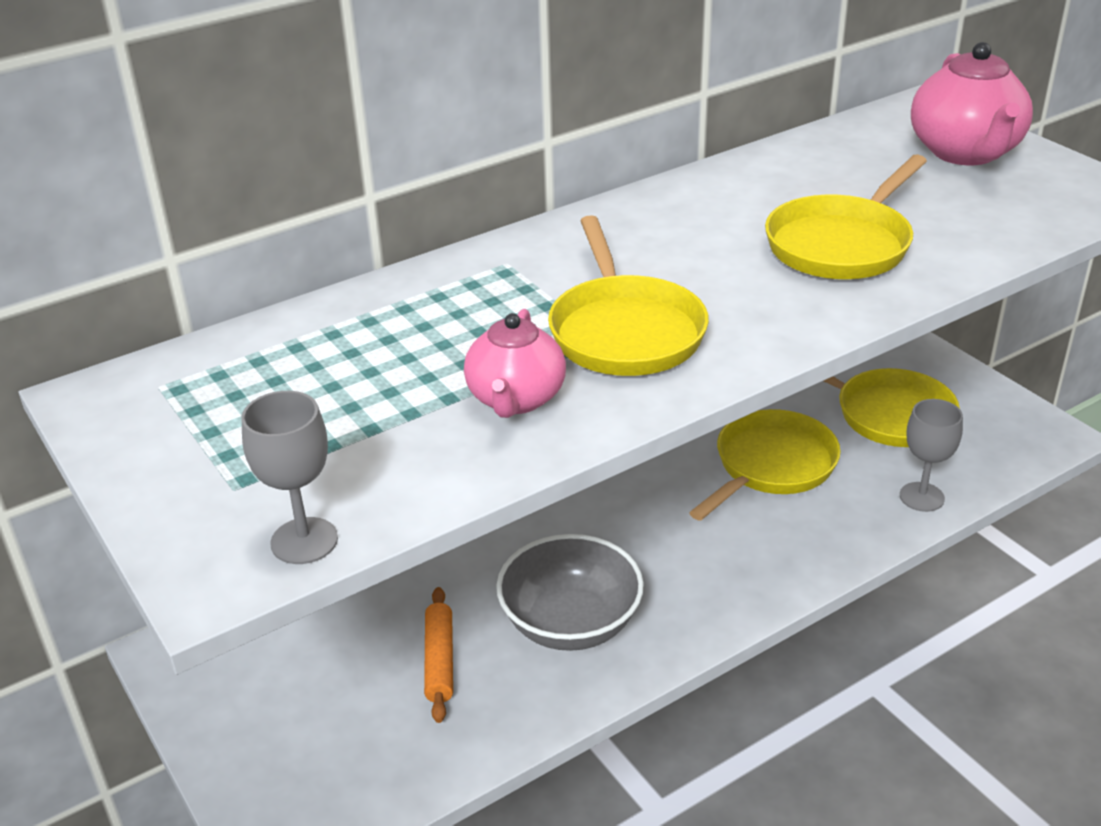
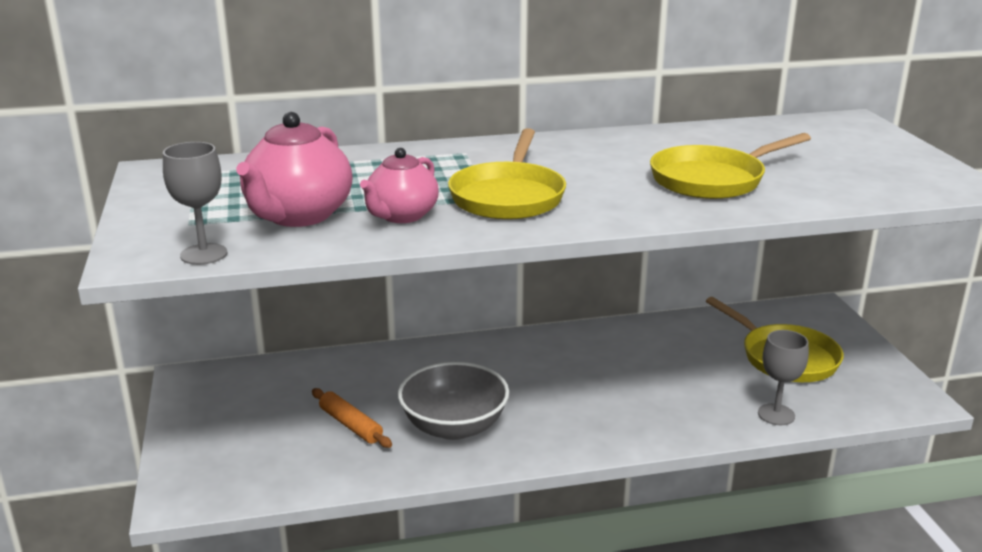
camera: 20 degrees right, 10 degrees down
orange rolling pin [424,587,453,723] -> orange rolling pin turned 60 degrees counterclockwise [312,388,392,448]
yellow pan [689,409,841,521] -> none
pink teapot [911,42,1033,165] -> pink teapot moved to [236,112,353,227]

